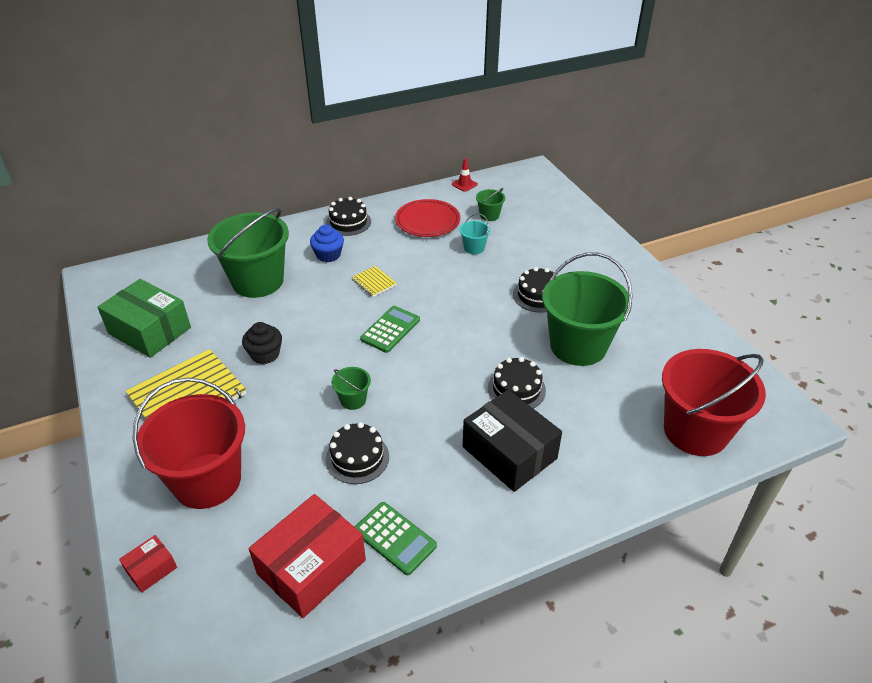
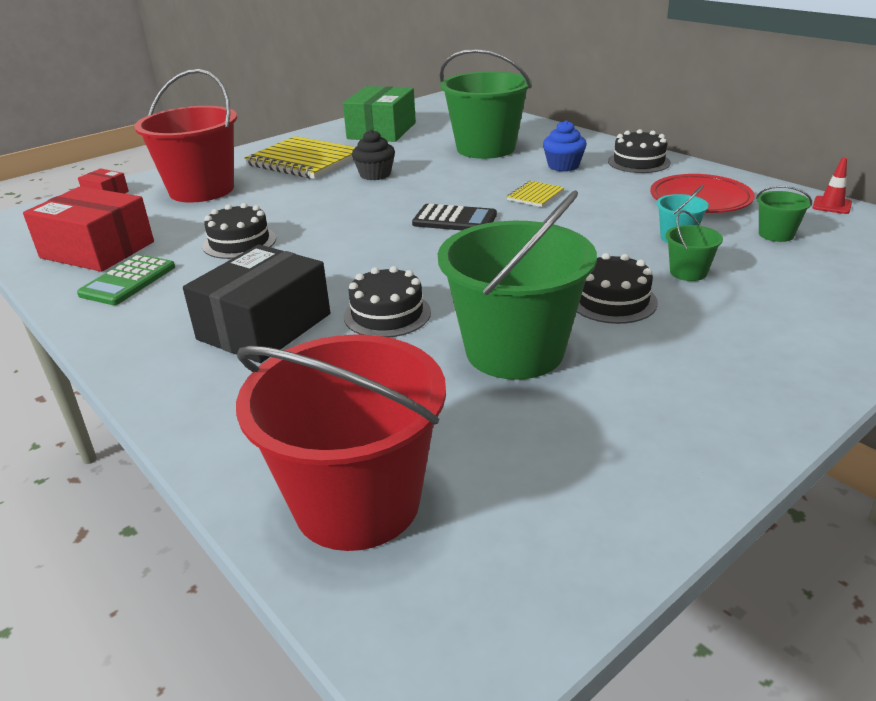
camera: 75 degrees right, 10 degrees down
green bucket [332,367,371,410] -> green bucket moved to [666,210,723,281]
green calculator [360,306,420,353] -> black calculator [412,204,497,230]

